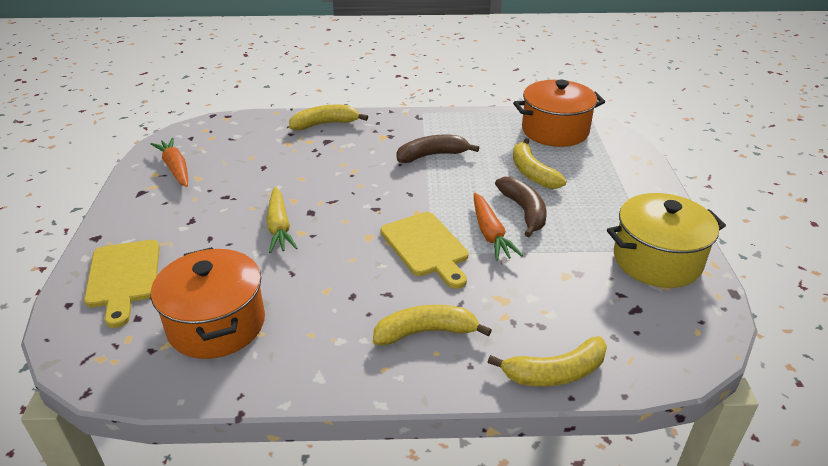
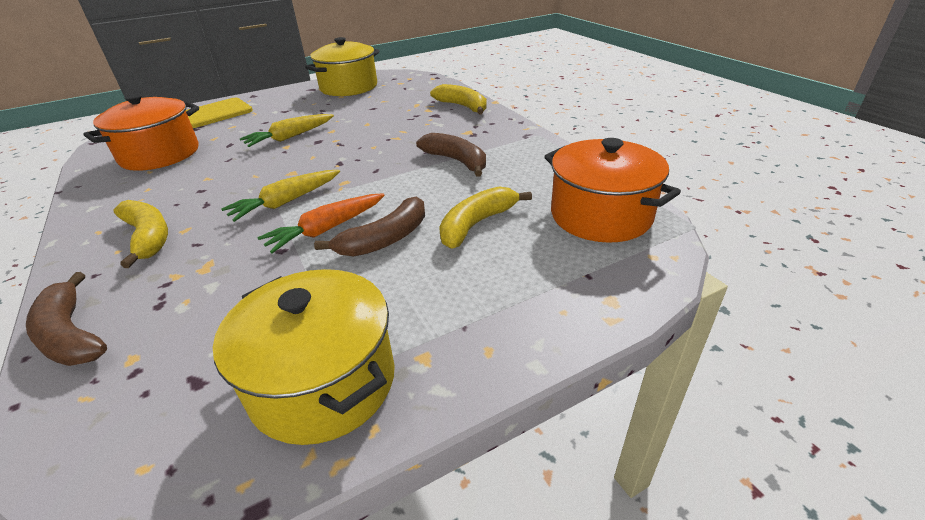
camera: 65 degrees right, 0 degrees up
orange carrot [151,138,188,187] -> yellow pot [305,37,379,96]
yellow cutting board [381,212,469,289] -> yellow carrot [221,170,340,222]
yellow banana [488,337,607,387] -> brown banana [26,272,107,366]

